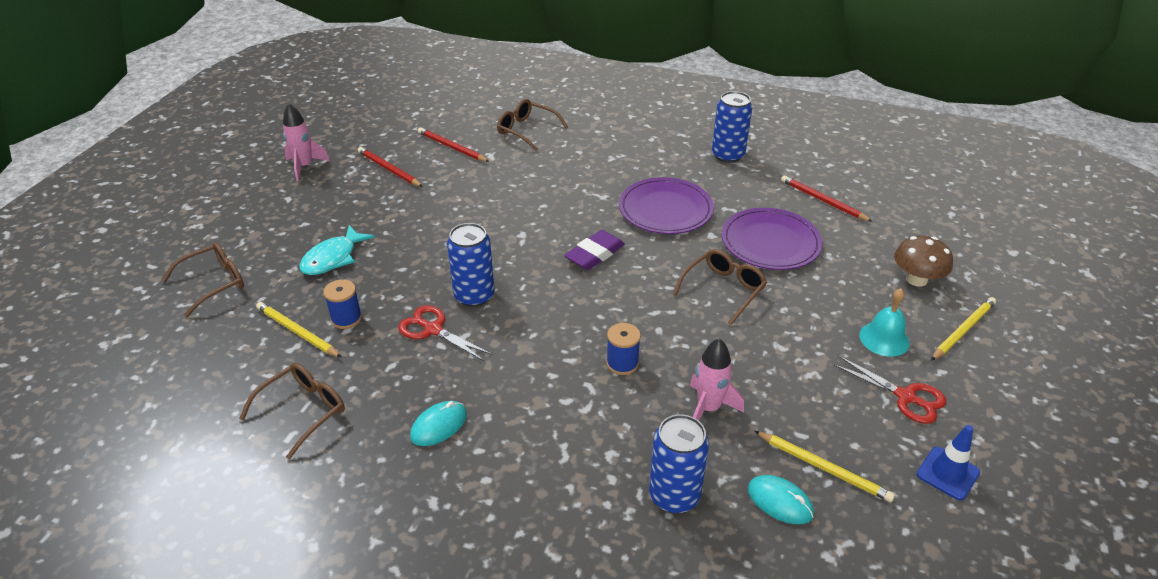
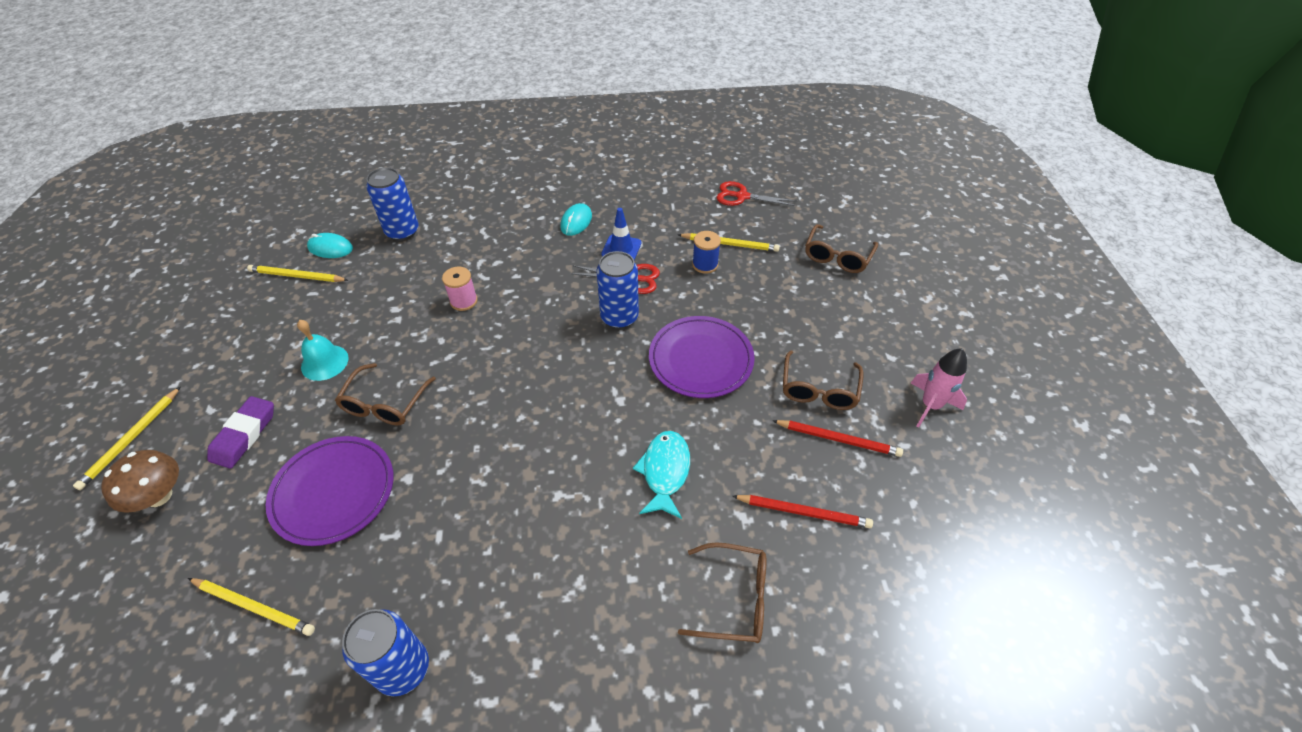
camera: 155 degrees right, 10 degrees up
brown glasses [239,363,345,459] -> brown glasses moved to [783,350,864,410]
turquoise fish [299,225,375,275] -> turquoise fish moved to [633,431,690,519]
purple eraser [564,230,625,270] -> purple eraser moved to [207,396,274,469]
blue spool [606,323,641,375] -> pink spool [442,267,478,311]
purple plate [619,177,714,234] -> purple plate moved to [649,316,755,398]
pink rocket [690,338,744,421] -> none
red pencil [781,175,873,222] -> yellow pencil [188,578,315,636]
red scissors [832,356,946,424] -> red scissors moved to [716,181,796,206]
turquoise bell [859,288,910,357] -> turquoise bell moved to [297,320,349,381]
blue traffic cone [917,425,980,500] -> blue traffic cone moved to [601,208,641,260]

